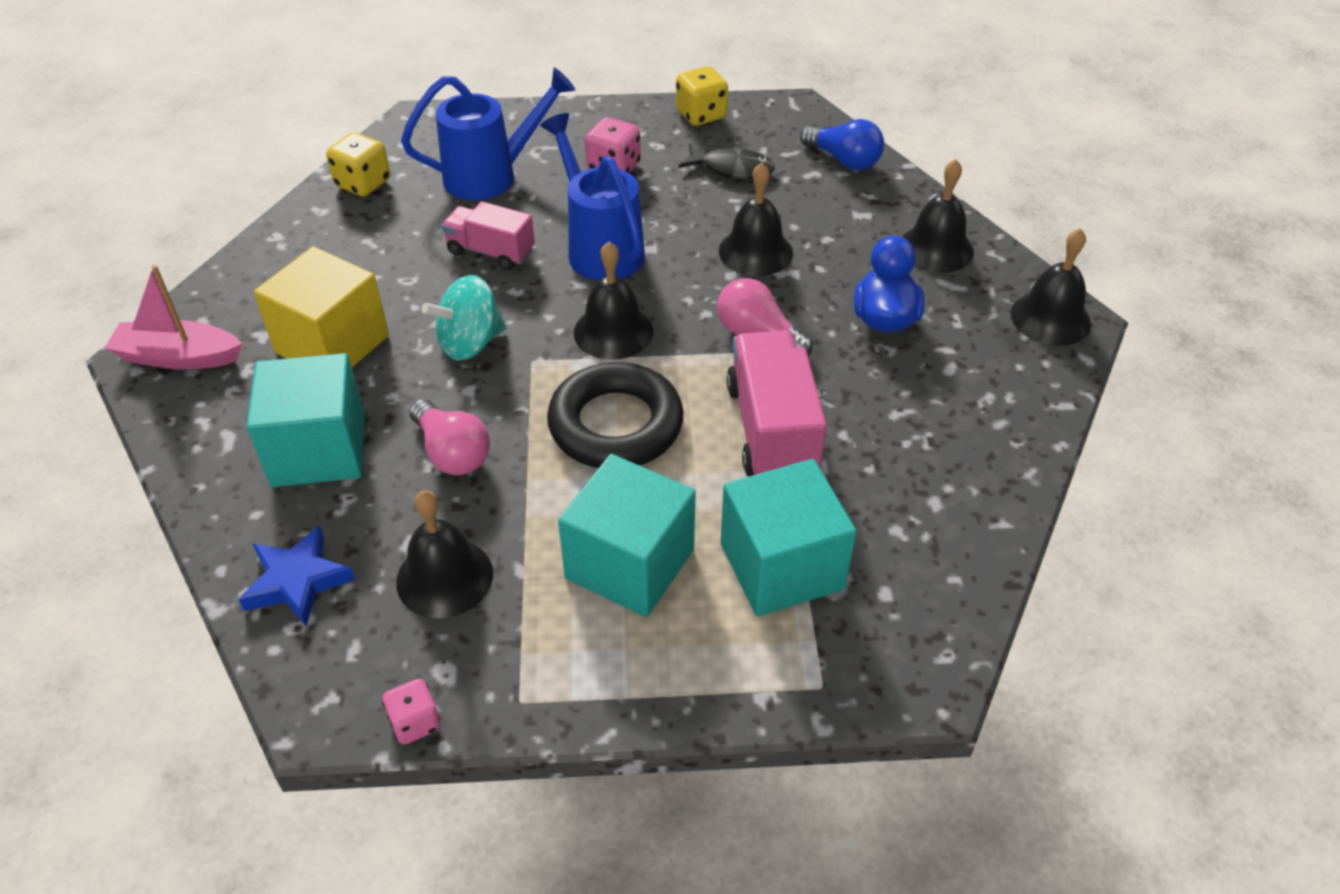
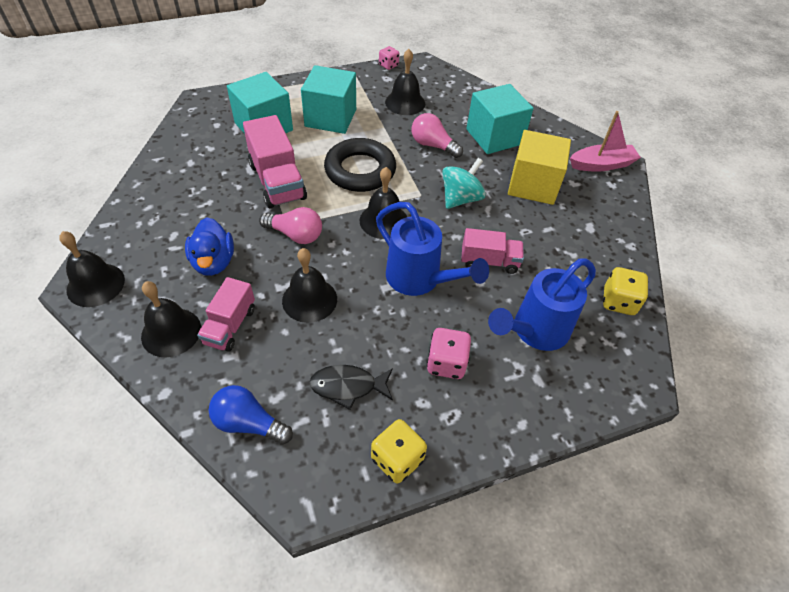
camera: 160 degrees right, 5 degrees up
blue star [238,526,355,626] -> none
none -> pink truck [197,277,255,352]

